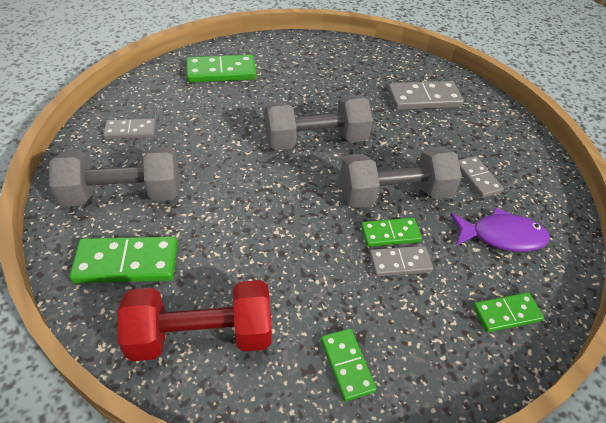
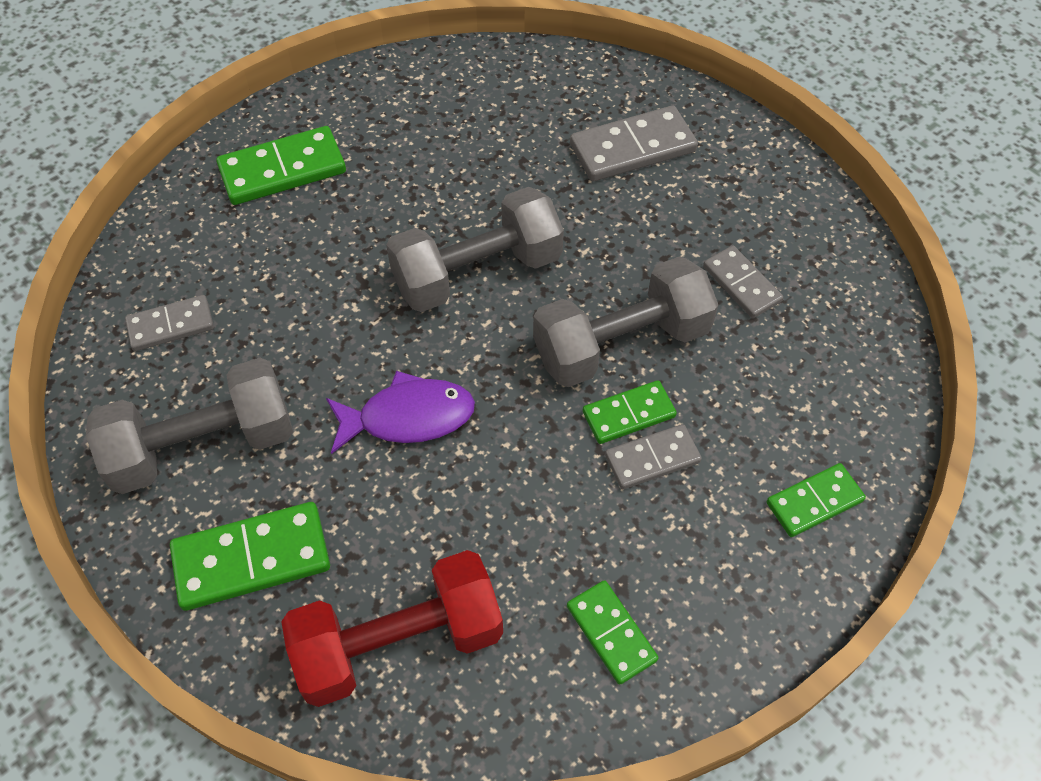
camera: 10 degrees left, 10 degrees up
purple fish [450,207,549,252] -> purple fish moved to [326,371,475,454]

